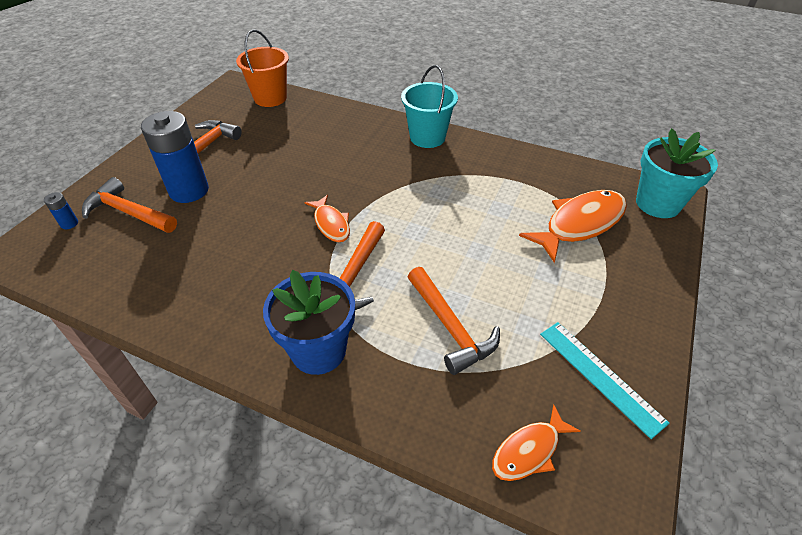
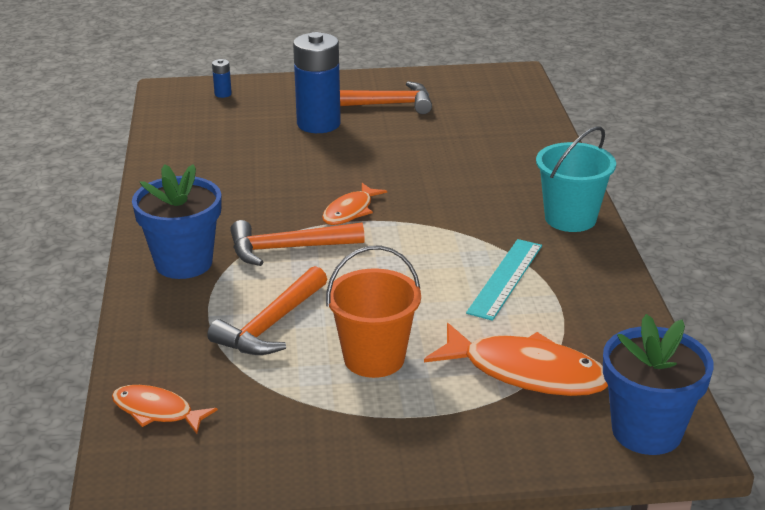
camera: 60 degrees right, 15 degrees down
orange hammer [82,177,177,233] -> none
orange bucket [236,30,289,107] -> orange bucket moved to [326,245,421,378]
turquoise ruler [540,322,670,439] -> turquoise ruler moved to [466,239,542,321]
turquoise flower pot [636,128,718,218] -> blue flower pot [603,314,714,455]

